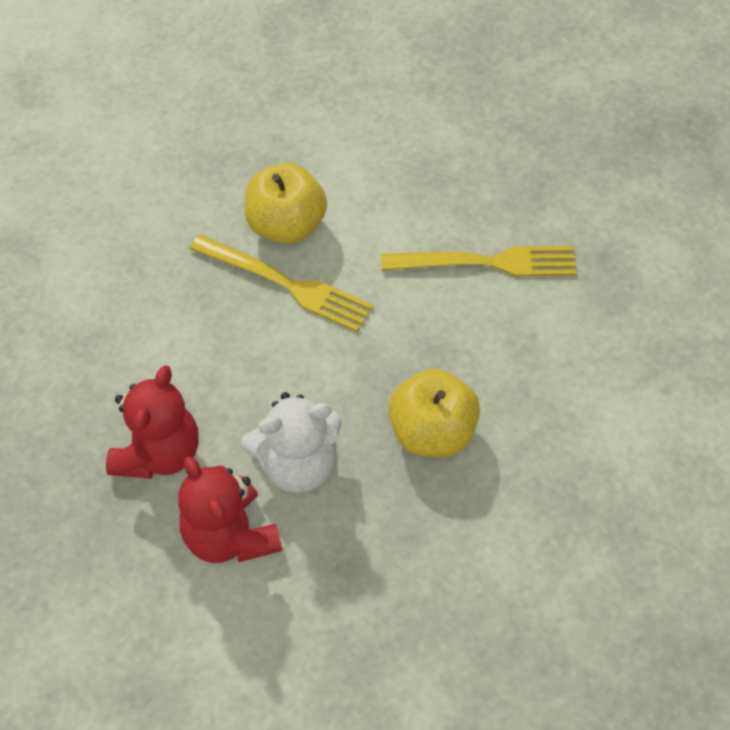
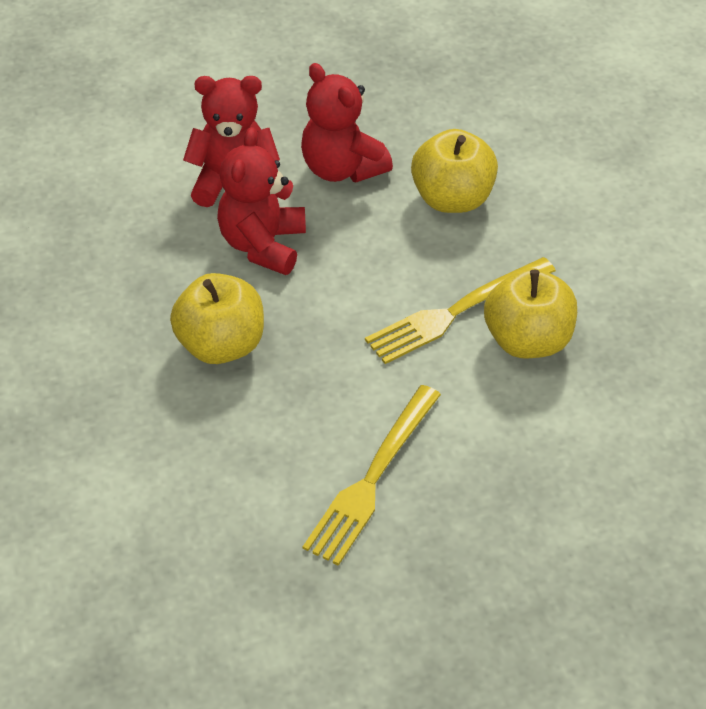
camera: 120 degrees right, 10 degrees down
white teddy bear [241,392,342,493] -> red teddy bear [217,127,306,275]
none -> yellow apple [411,129,498,213]

